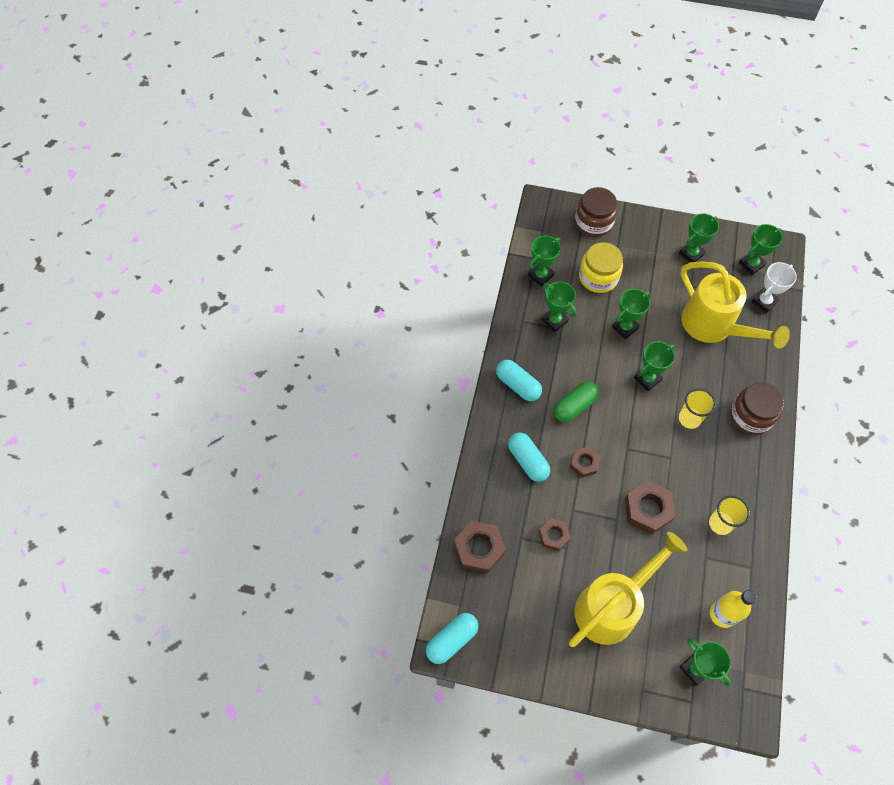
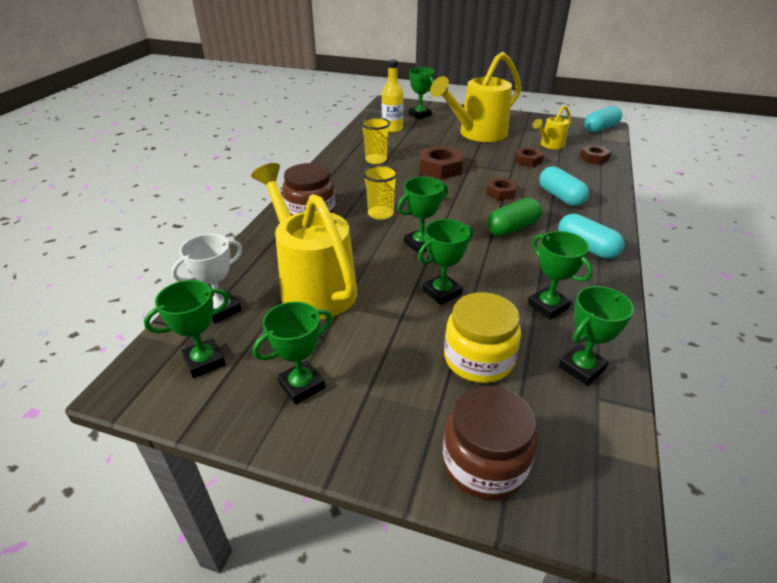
camera: 175 degrees left, 25 degrees down
brown nut [454,521,506,573] -> brown nut [580,145,611,164], size x0.62
none -> yellow watering can [533,105,571,149]

